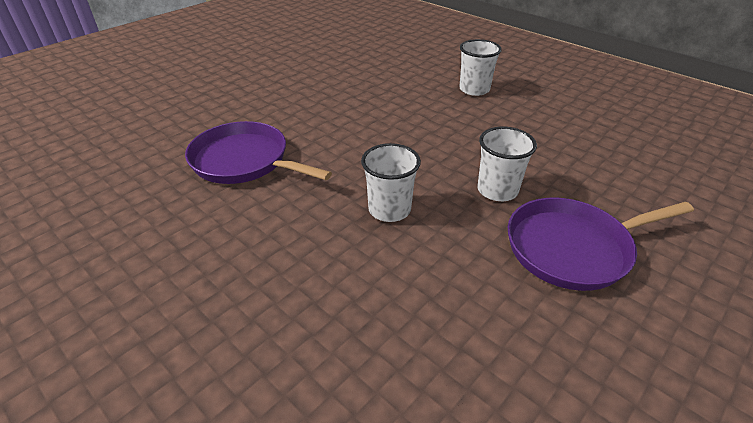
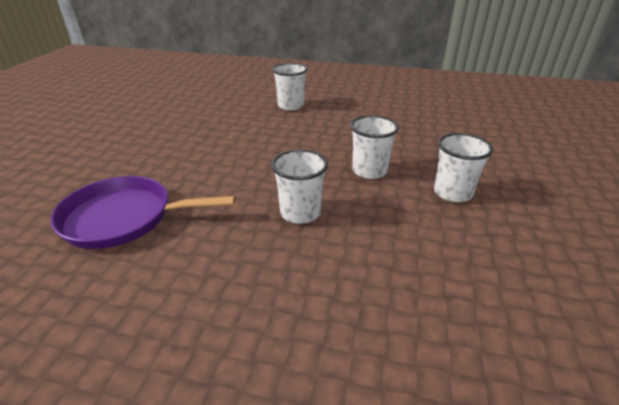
camera: 30 degrees left, 5 degrees down
purple pan [508,198,694,291] -> white cup [434,133,493,202]

